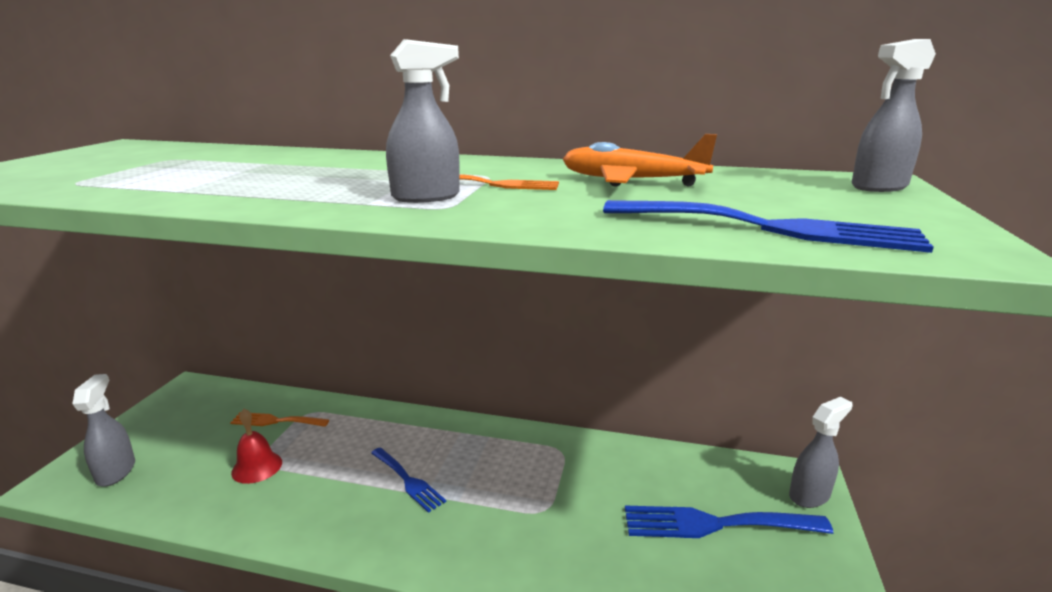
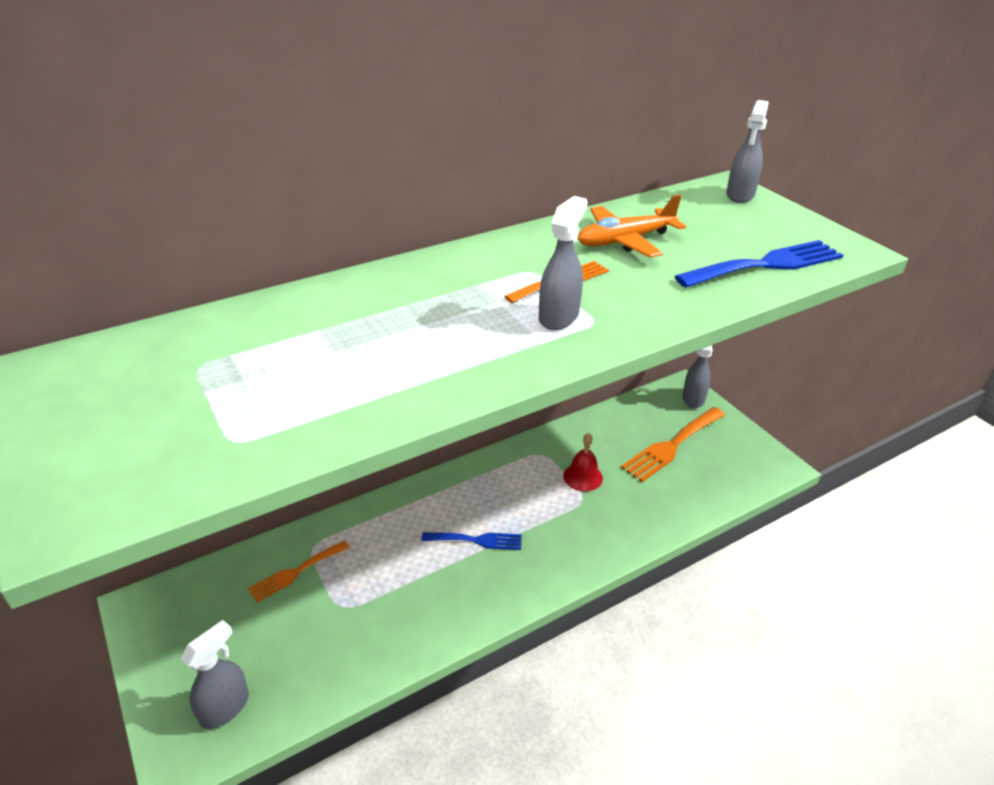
camera: 45 degrees left, 15 degrees up
grey spray bottle [72,374,135,487] -> grey spray bottle turned 90 degrees clockwise [181,620,249,729]
red bell [231,409,282,484] -> red bell moved to [563,433,603,491]
blue fork [625,505,833,538] -> orange fork [621,407,725,482]

